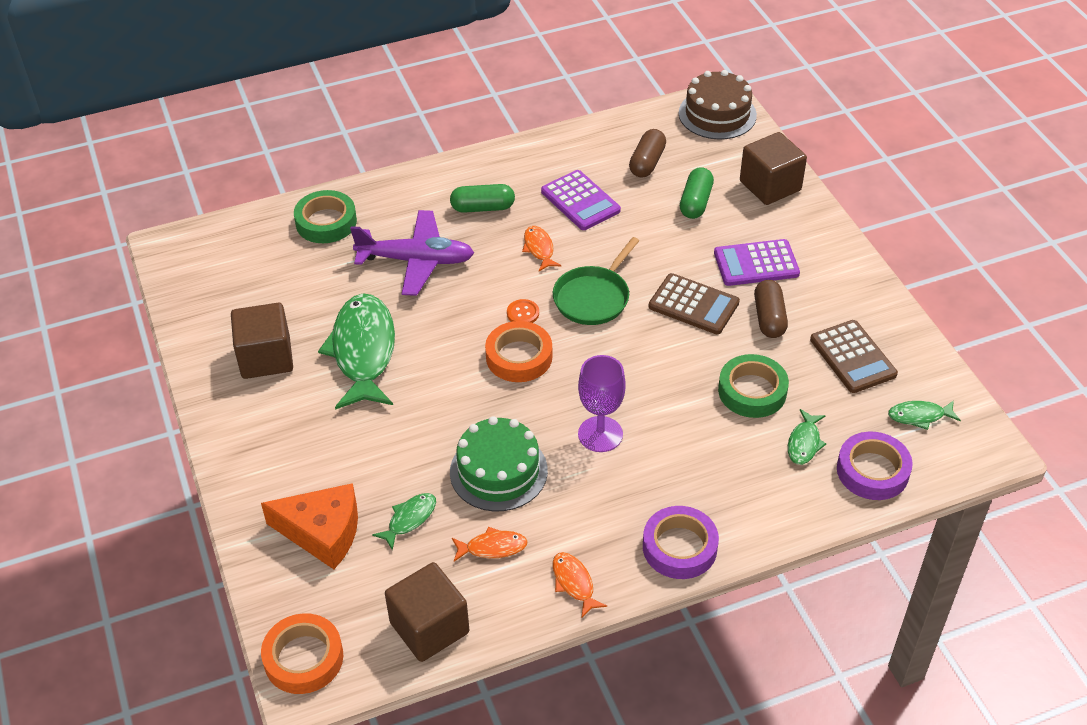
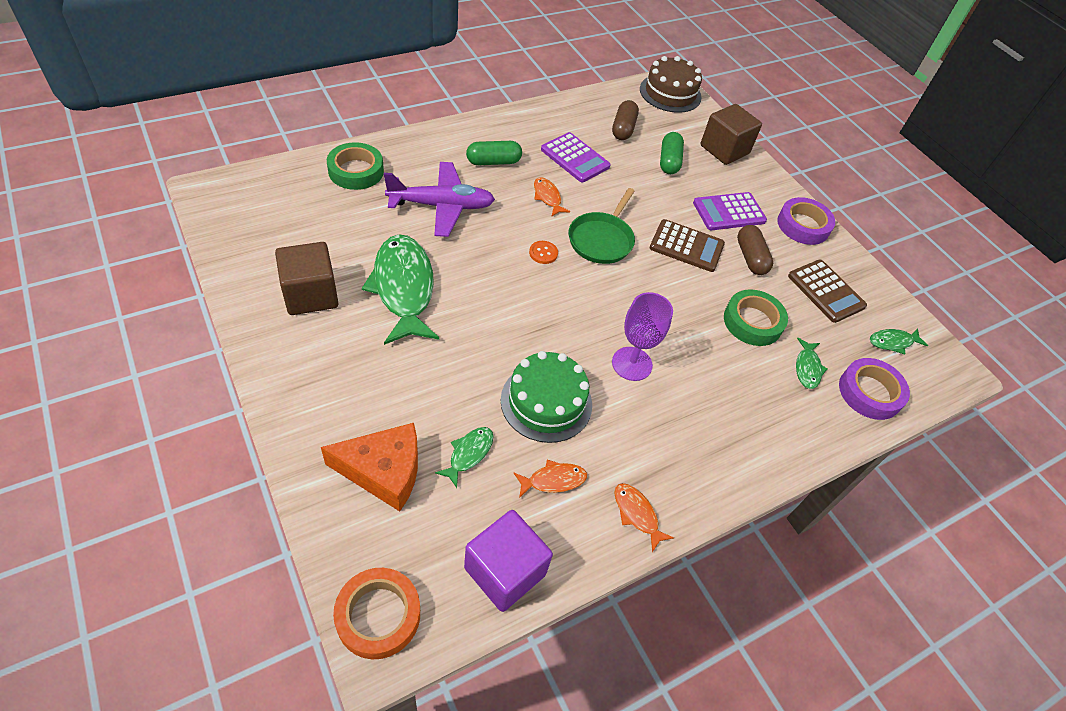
camera: 15 degrees left, 5 degrees up
brown cube [385,562,469,662] -> purple cube [464,510,553,612]
orange tape [485,321,552,382] -> none
purple tape [643,506,719,579] -> purple tape moved to [777,197,835,245]

